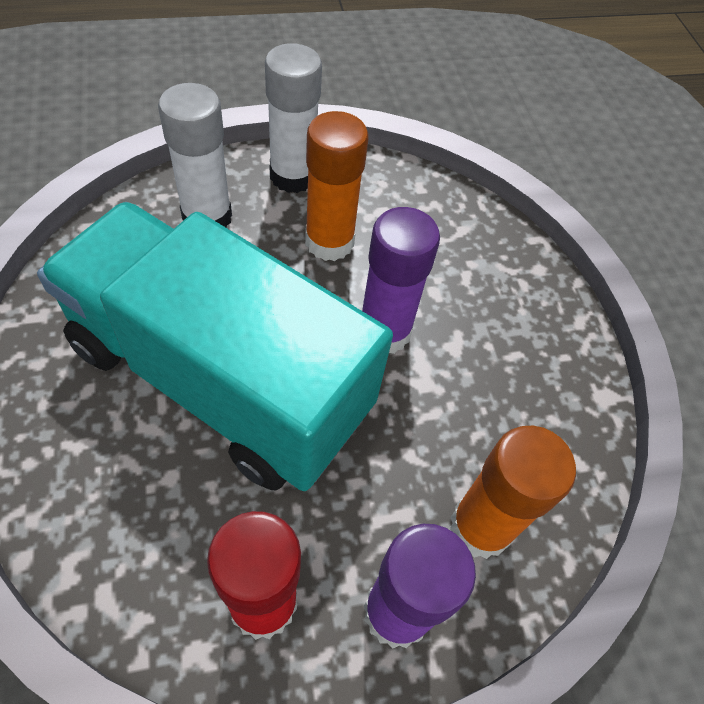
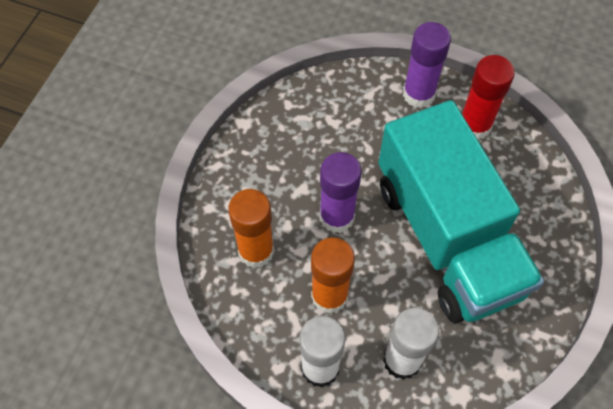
camera: 140 degrees left, 5 degrees up
orange glue stick [450,426,576,559] -> orange glue stick moved to [228,189,274,268]

